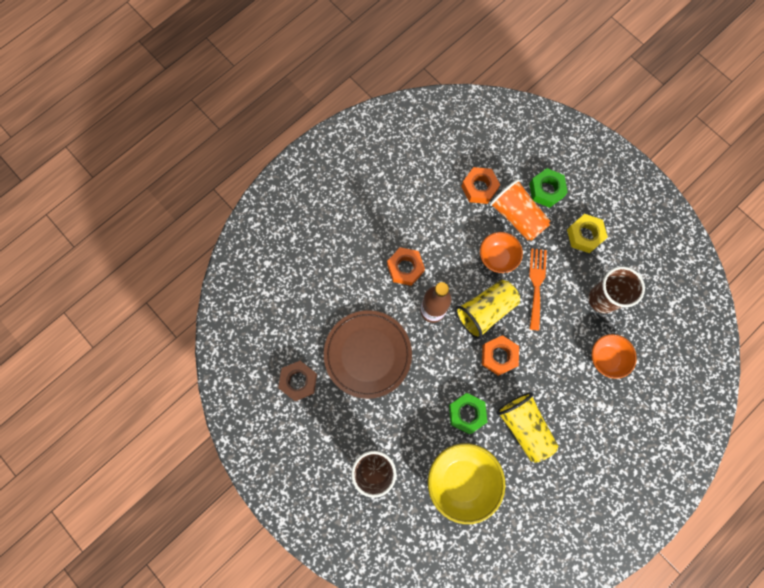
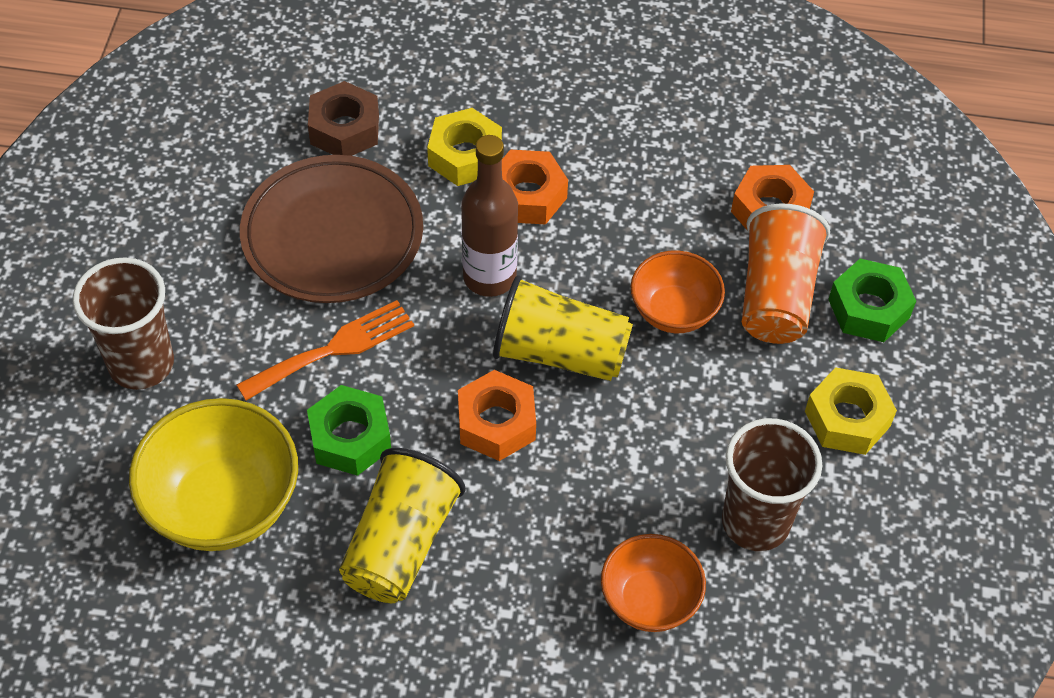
camera: 50 degrees right, 20 degrees down
brown nut [278,361,317,401] -> brown nut moved to [308,81,379,156]
orange fork [529,249,547,330] -> orange fork moved to [237,300,414,401]
none -> yellow nut [427,108,502,186]

